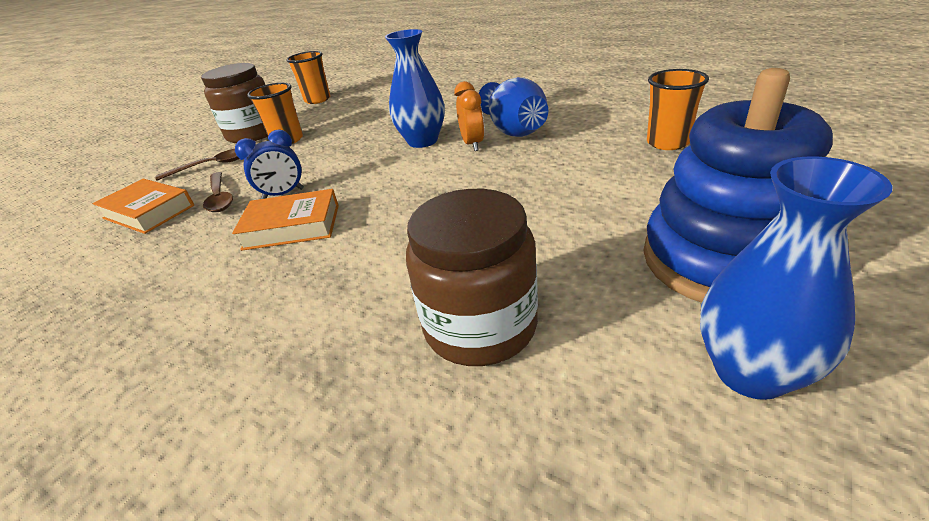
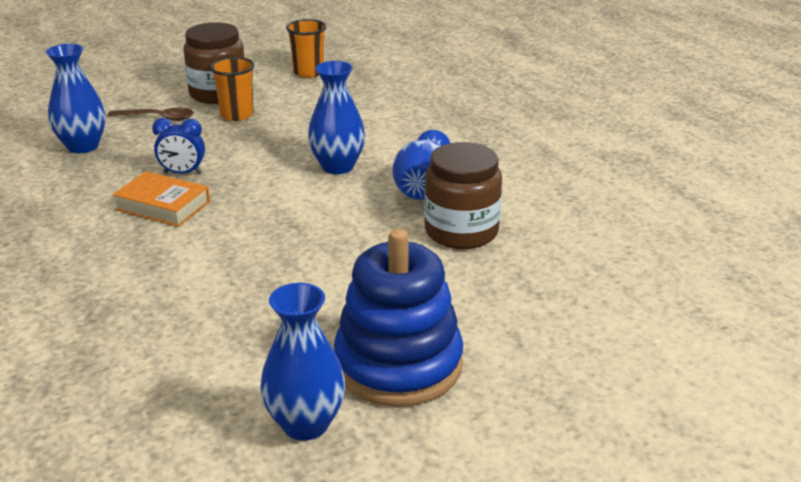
camera: 25 degrees right, 5 degrees down
orange book [93,179,194,234] -> blue vase [46,44,106,153]
brown spoon [203,172,233,212] -> none
brown jar [406,189,538,366] -> brown jar moved to [424,142,502,249]
orange clock [454,81,485,151] -> none
orange cup [647,69,709,150] -> none

